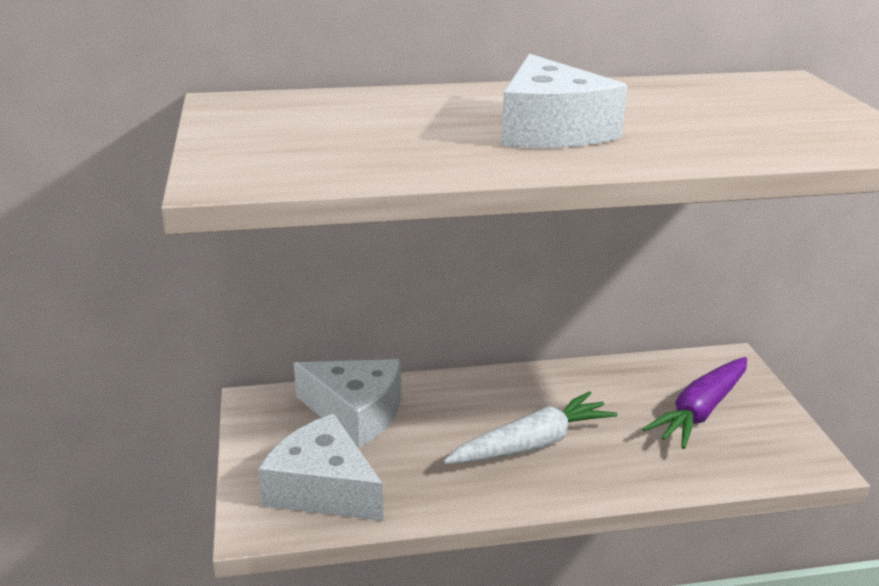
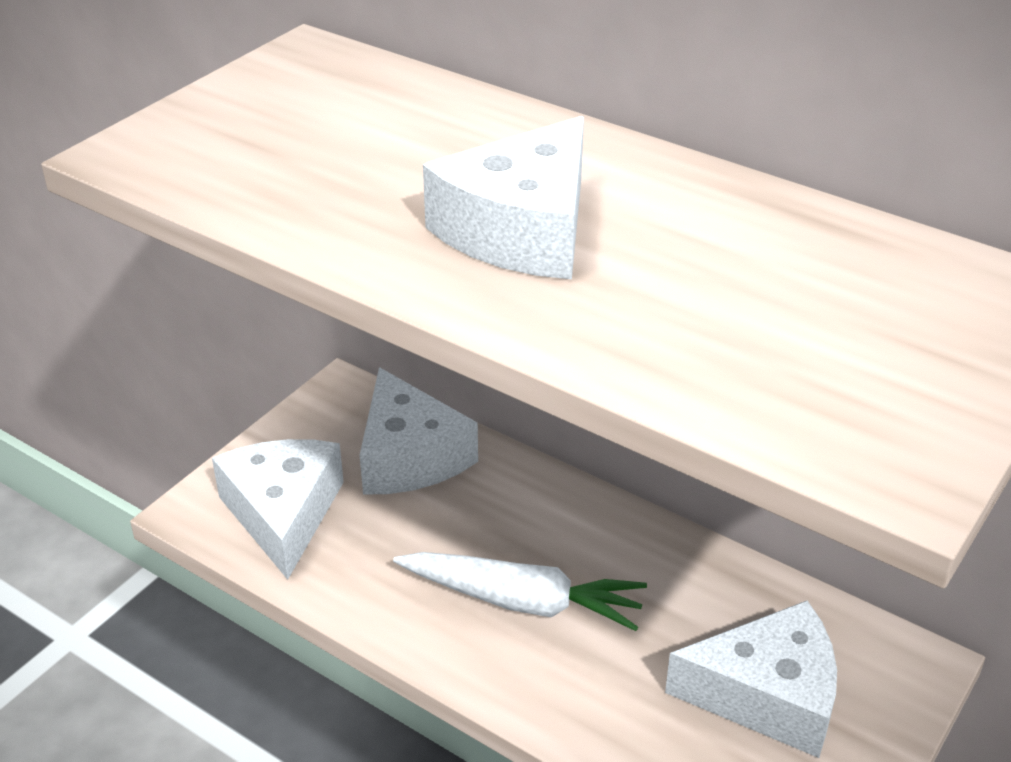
camera: 45 degrees right, 10 degrees up
purple carrot [643,357,747,449] -> white cheese [665,601,837,758]

